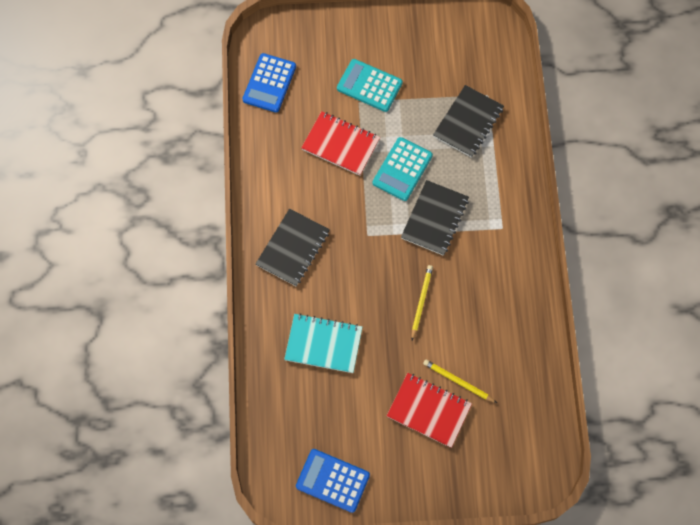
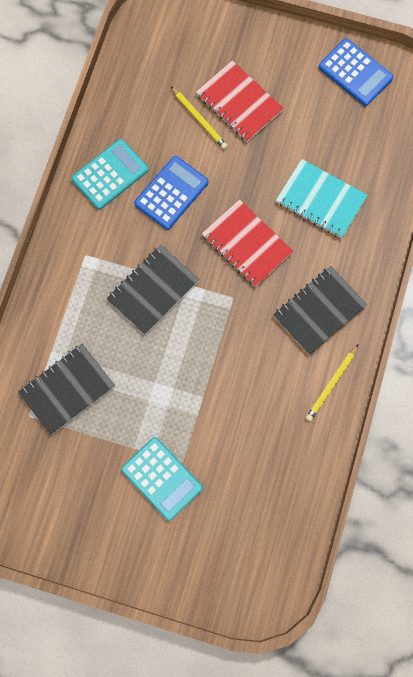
camera: 160 degrees left, 5 degrees up
blue calculator [242,53,296,112] -> blue calculator moved to [134,156,208,230]
red notebook [301,111,380,176] -> red notebook moved to [202,199,293,287]
turquoise calculator [373,137,433,201] -> turquoise calculator moved to [72,139,149,210]
yellow pencil [411,265,433,340] -> yellow pencil moved to [306,345,358,421]

